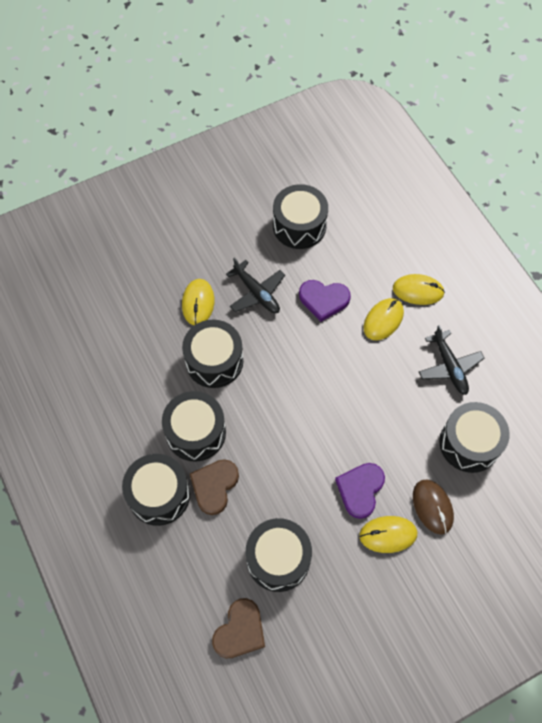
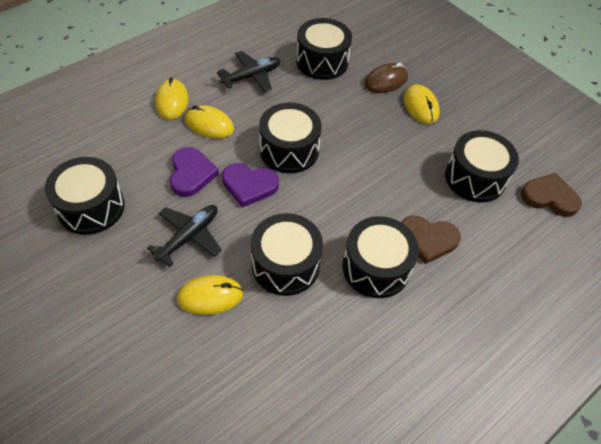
camera: 105 degrees left, 10 degrees down
black drum [122,454,190,526] -> black drum moved to [259,103,322,173]
purple heart [335,463,385,519] -> purple heart moved to [222,163,279,208]

